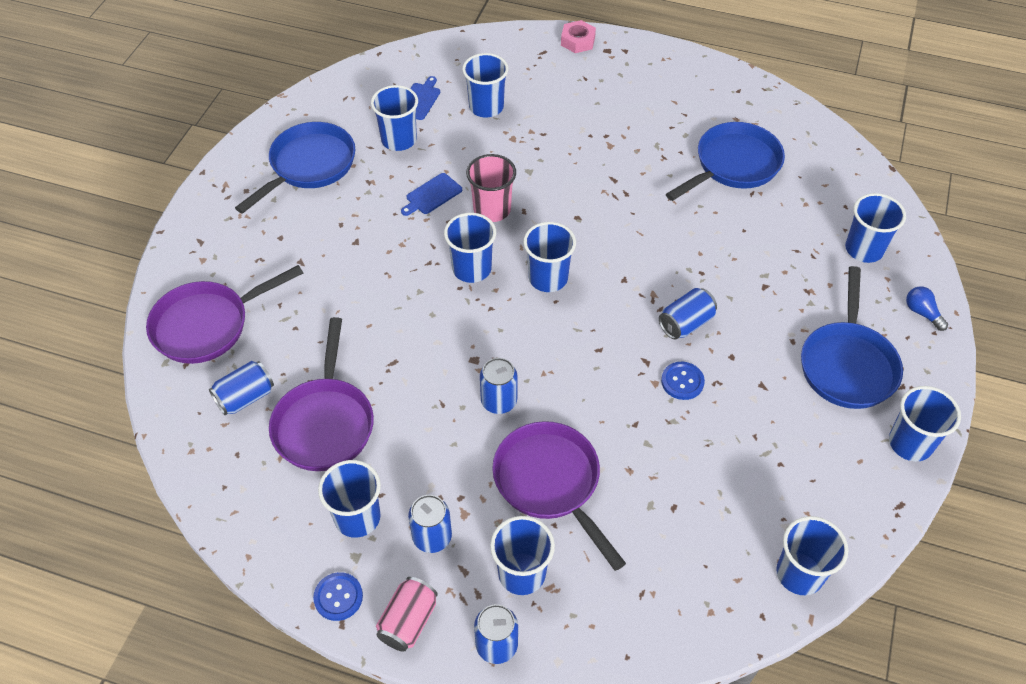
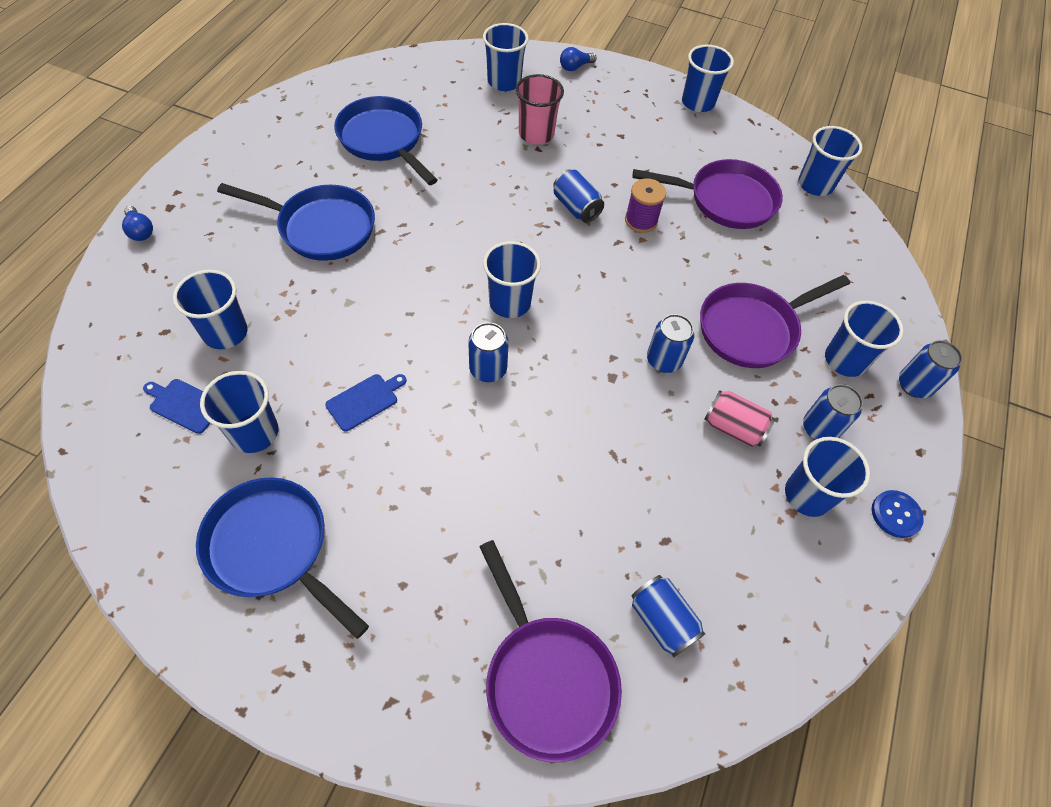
camera: 90 degrees left, 5 degrees up
purple pan [269,317,374,471] -> purple pan moved to [632,159,783,229]
pink can [376,577,438,652] -> pink can moved to [704,390,775,447]
blue cutting board [401,173,462,216] -> blue cutting board turned 90 degrees counterclockwise [325,374,406,431]
blue cup [444,213,496,283] -> blue can [468,322,509,382]
pink cup [466,154,516,222] -> pink cup moved to [516,74,564,144]
pink nut [561,20,596,53] -> blue light bulb [122,206,153,241]
blue button [661,362,705,400] -> purple spool [625,178,666,233]
blue pan [801,266,903,409] -> blue pan moved to [217,183,375,261]

